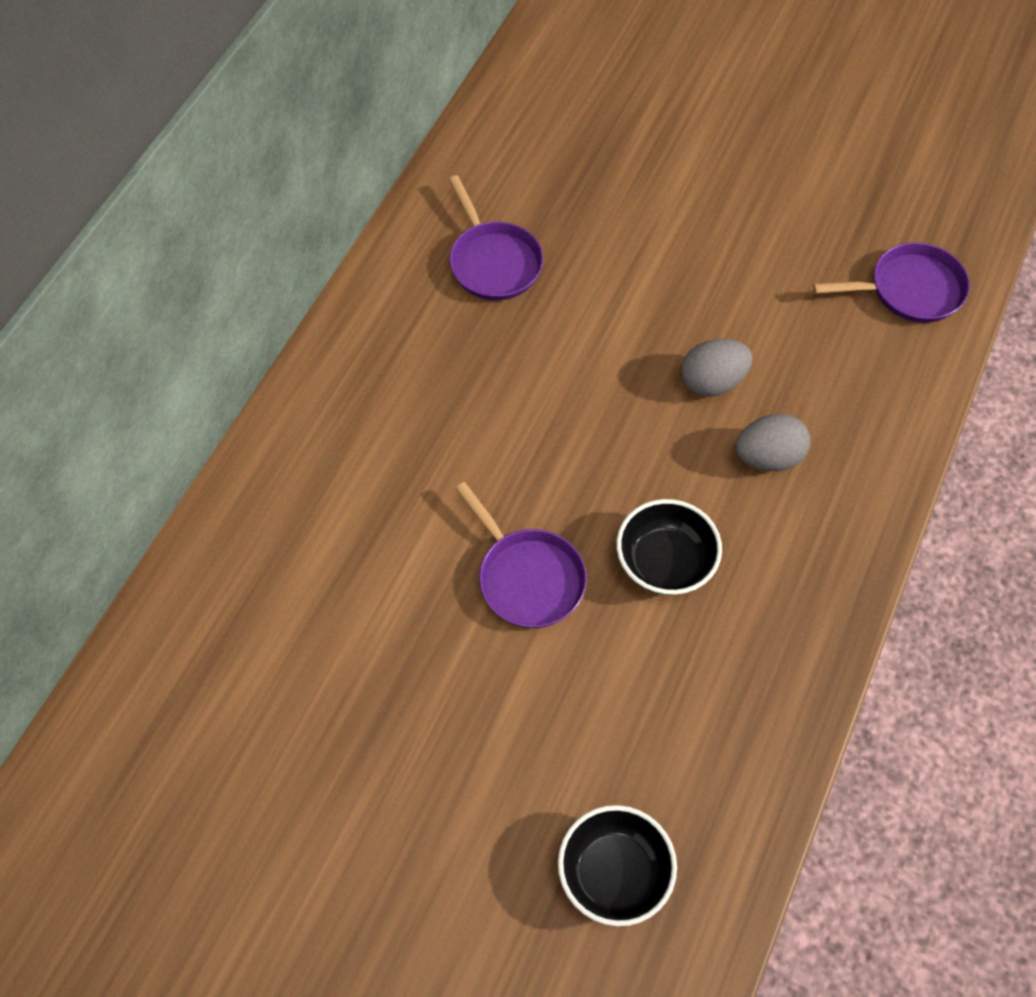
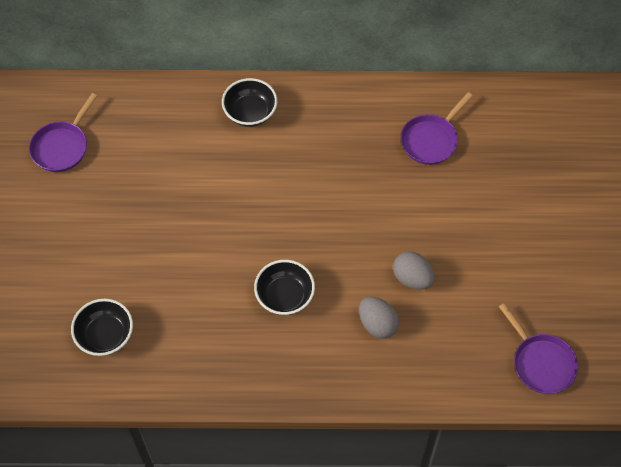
camera: 65 degrees right, 0 degrees up
purple pan [455,482,587,628] -> purple pan moved to [29,93,97,172]
none -> black bowl [222,78,277,127]

